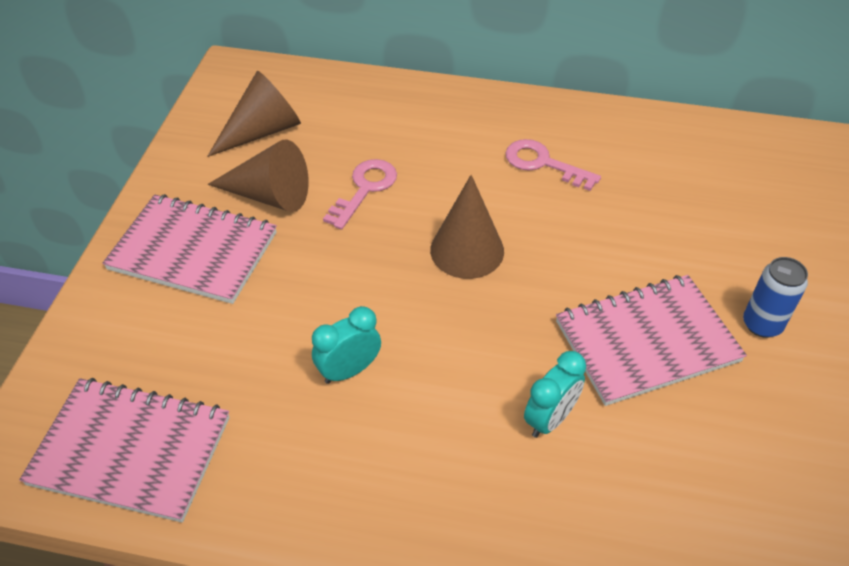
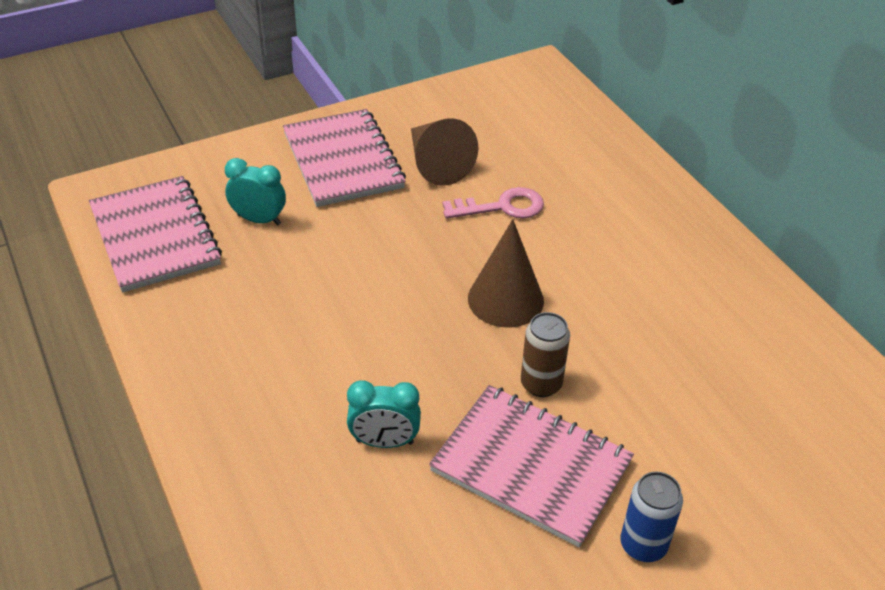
camera: 50 degrees right, 5 degrees down
brown cone [207,71,301,157] -> none
turquoise clock [312,306,381,384] -> turquoise clock moved to [225,158,286,225]
pink key [505,139,601,191] -> none
none -> brown can [521,312,570,397]

